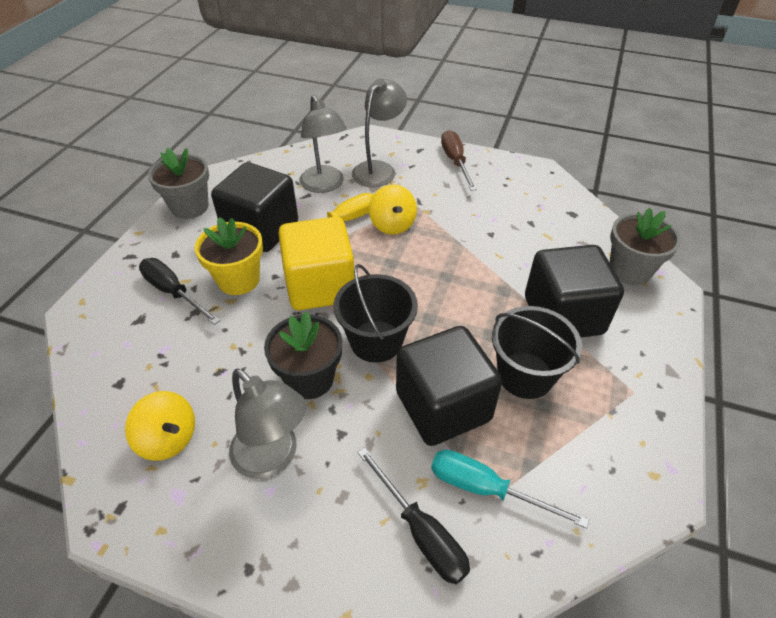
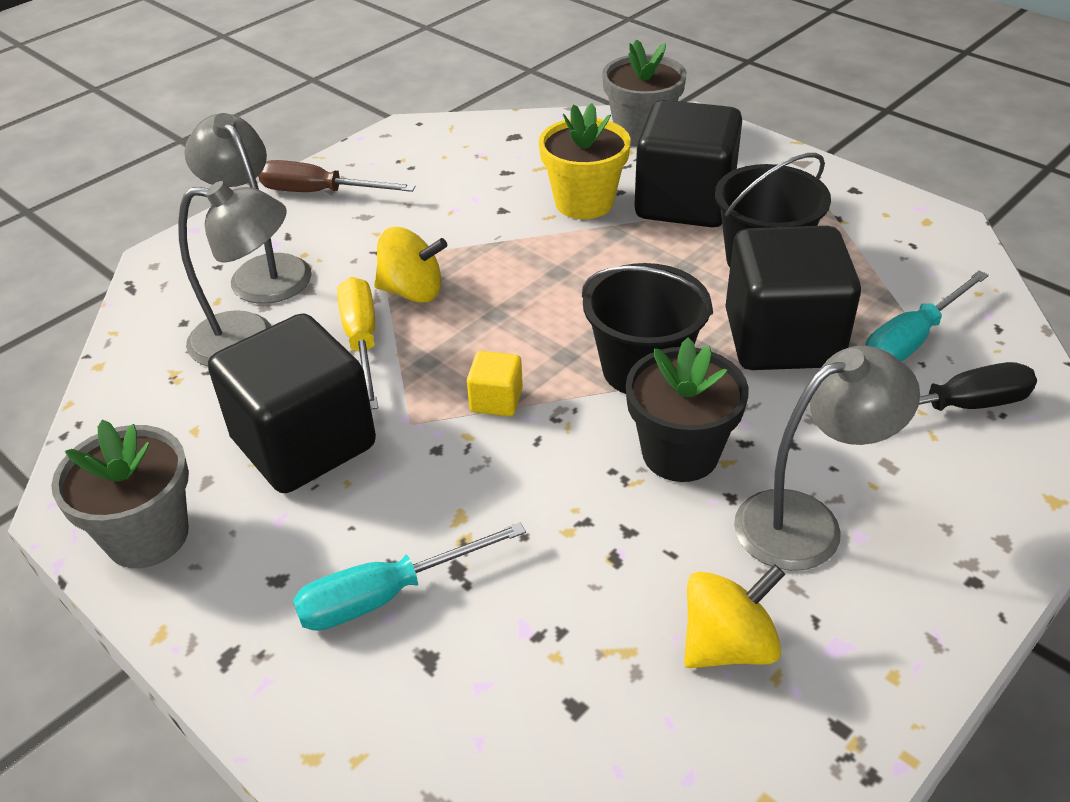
camera: 65 degrees left, 5 degrees down
black screwdriver [139,258,220,325] -> turquoise screwdriver [293,522,526,631]
yellow flower pot [194,217,263,295] -> yellow flower pot moved to [539,103,631,219]
yellow cube [278,217,355,310] -> yellow cube [467,351,523,416], size x0.42

